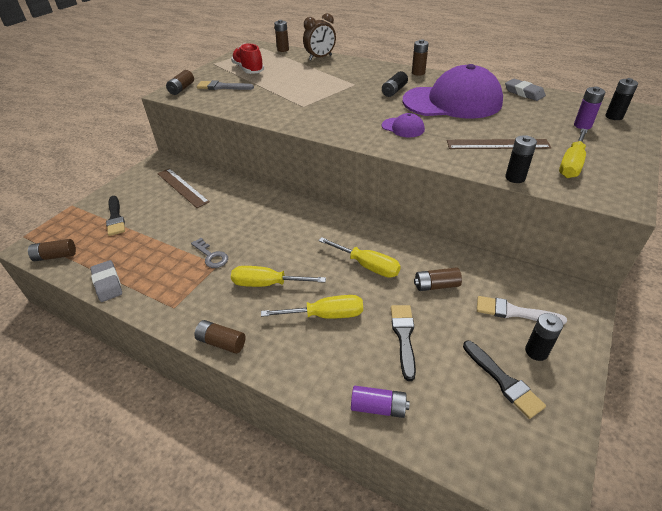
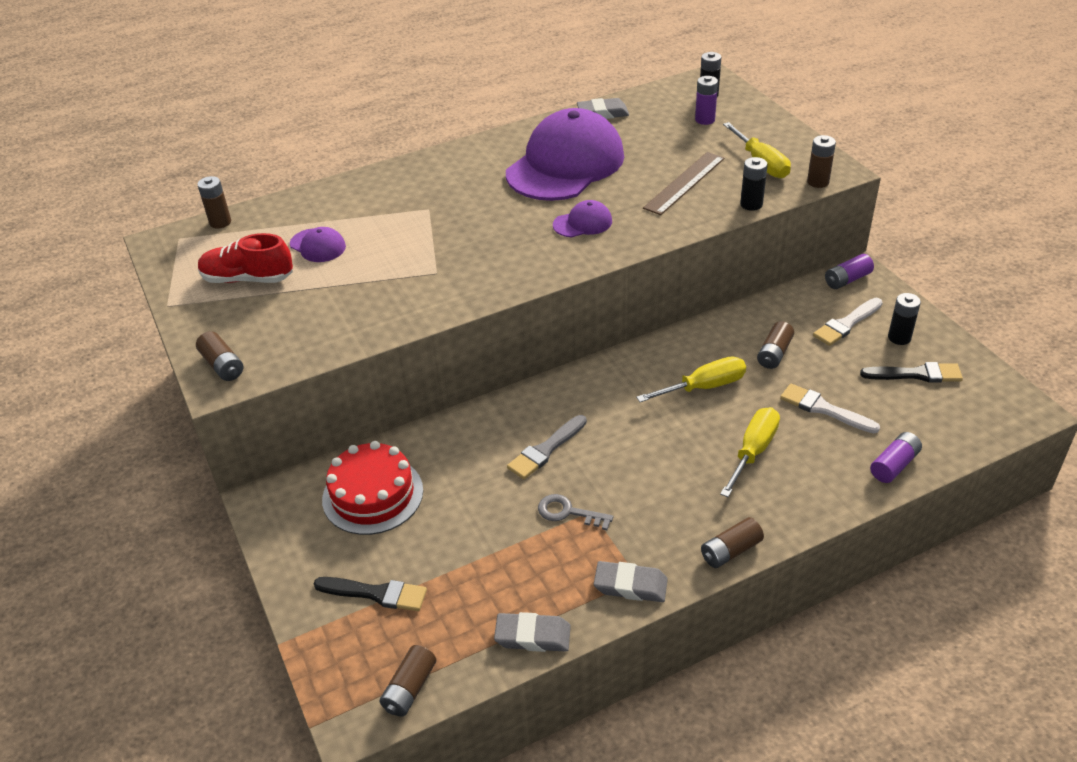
camera: 55 degrees left, 0 degrees up
brown ruler [157,168,210,208] -> red cake [322,441,423,535]
grey key [191,238,228,268] -> grey key turned 150 degrees counterclockwise [538,494,613,530]
grey brush [197,80,254,90] -> grey brush moved to [507,415,587,479]
yellow screwdriver [231,266,326,287] -> none
brown clock [303,13,336,60] -> none
black battery [382,71,408,97] -> none
black brush [391,305,416,381] -> white brush [780,383,880,433]
brown battery [412,39,429,76] -> brown battery moved to [807,135,836,188]
none -> purple cap [290,227,346,262]
none -> grey eraser [594,561,668,602]
none -> purple battery [825,254,874,289]

